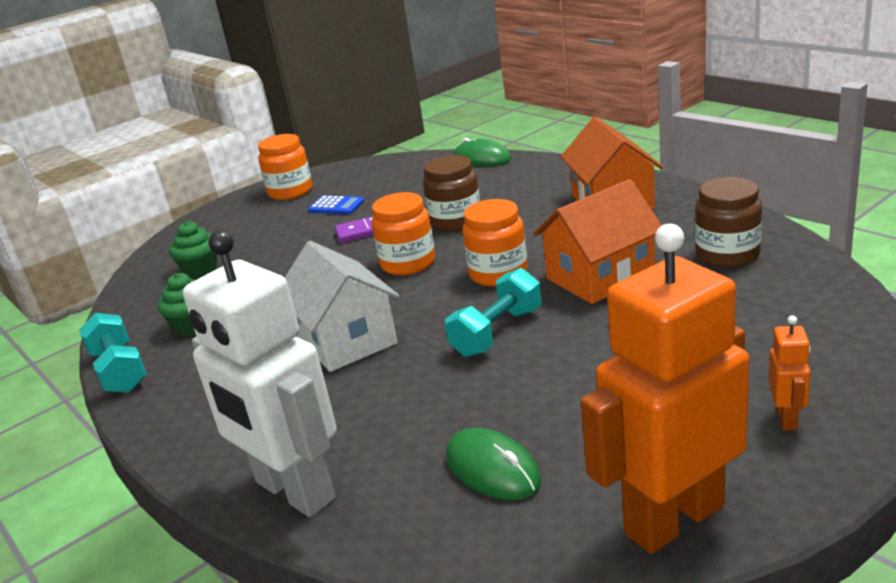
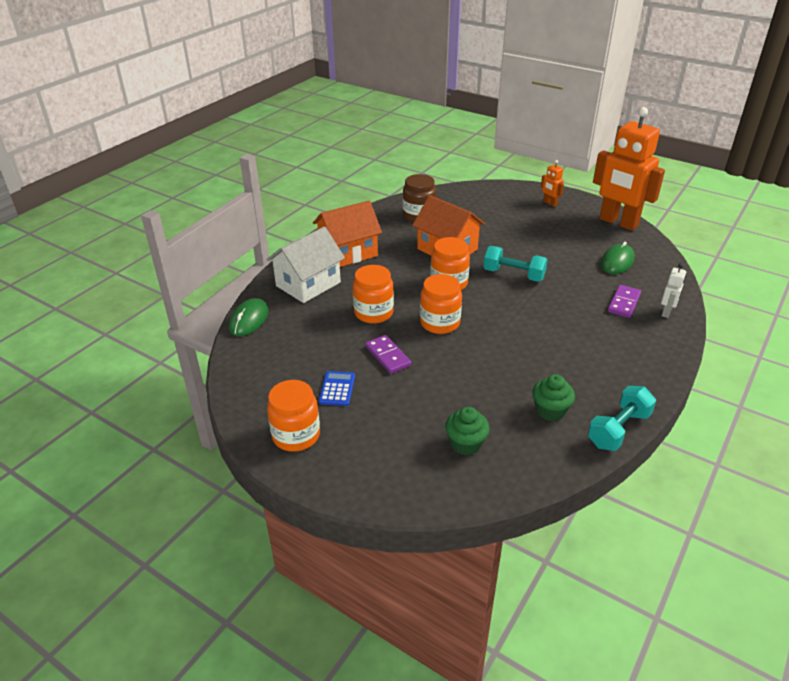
camera: 110 degrees left, 10 degrees up
white robot [183,230,337,517] -> white robot [661,263,686,318], size x0.41
white house [285,241,399,372] -> white house moved to [267,227,345,303]
brown jar [423,155,480,232] -> orange jar [353,265,394,324]
orange robot [768,315,811,430] -> orange robot turned 120 degrees counterclockwise [541,160,564,207]
none -> purple domino [608,285,641,318]

